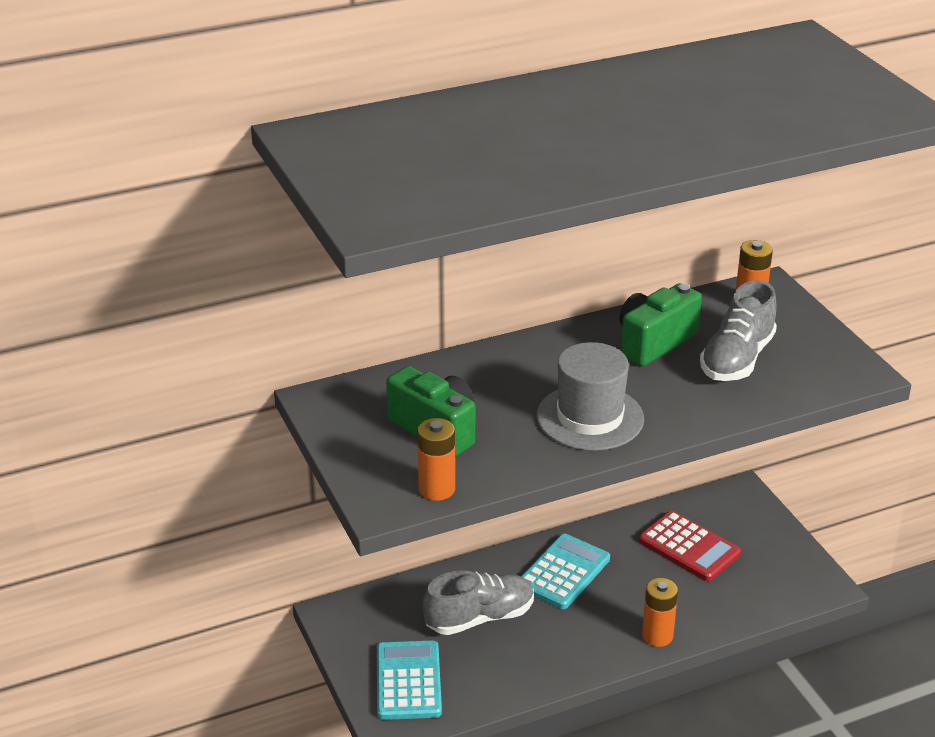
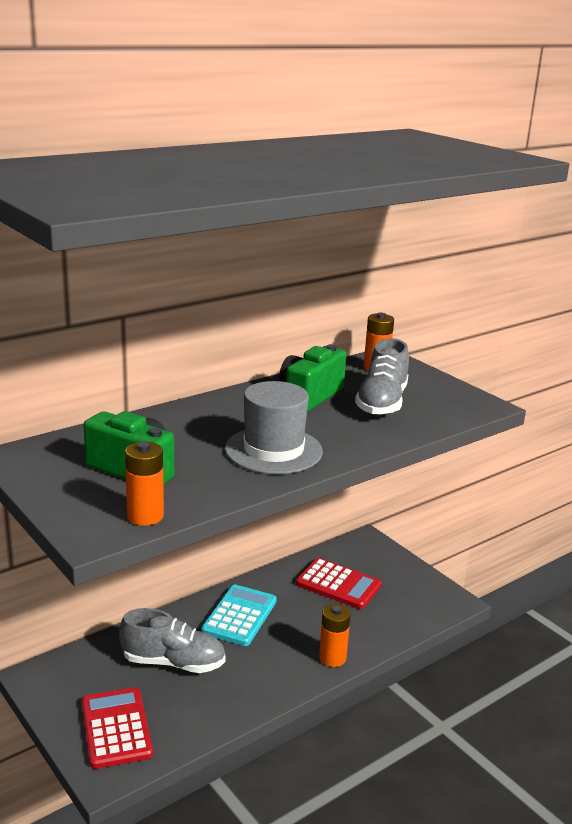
camera: 15 degrees left, 10 degrees down
turquoise calculator [377,640,442,720] -> red calculator [81,687,153,769]
grey shoe [423,570,534,635] -> grey shoe turned 45 degrees clockwise [119,608,226,673]

